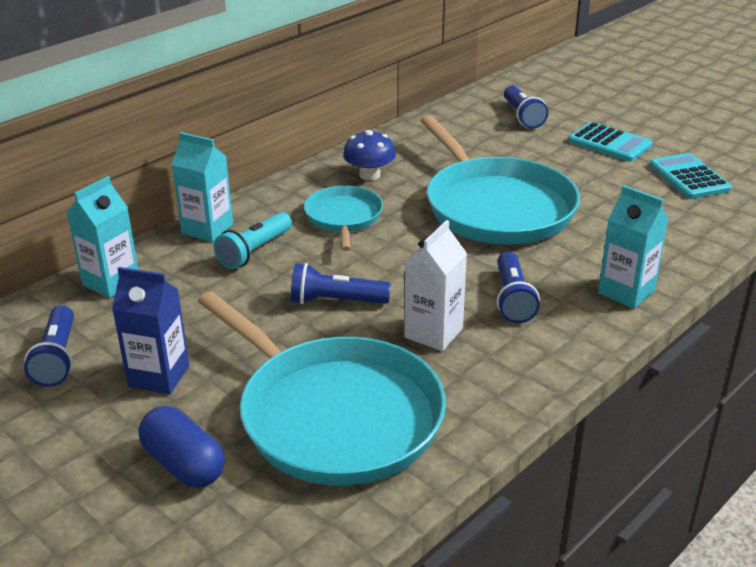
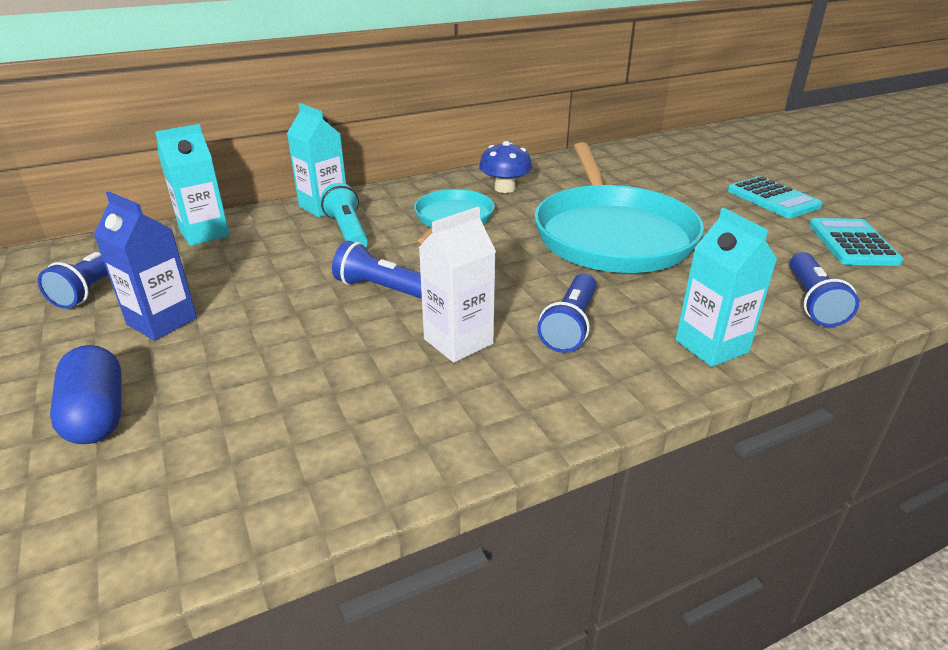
camera: 20 degrees right, 0 degrees up
turquoise pan [198,291,446,486] -> none
turquoise flashlight [214,212,292,269] -> turquoise flashlight turned 105 degrees clockwise [321,183,368,248]
blue flashlight [504,86,548,129] -> blue flashlight moved to [789,252,859,327]

